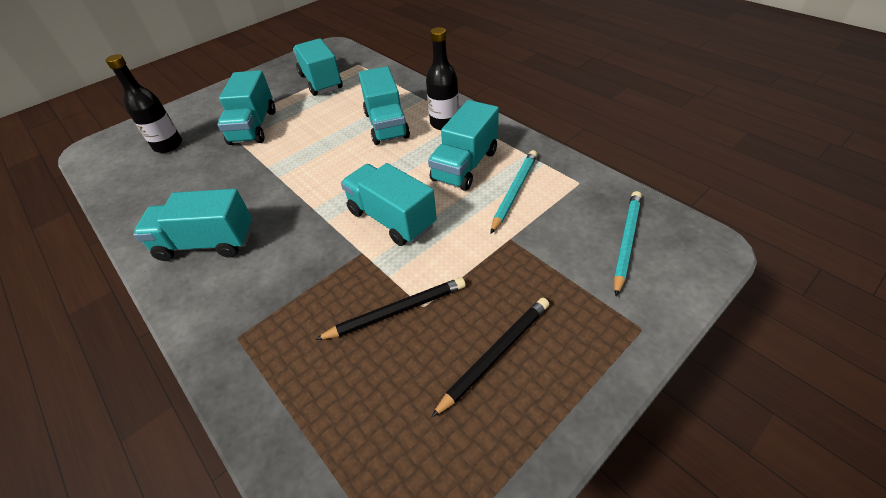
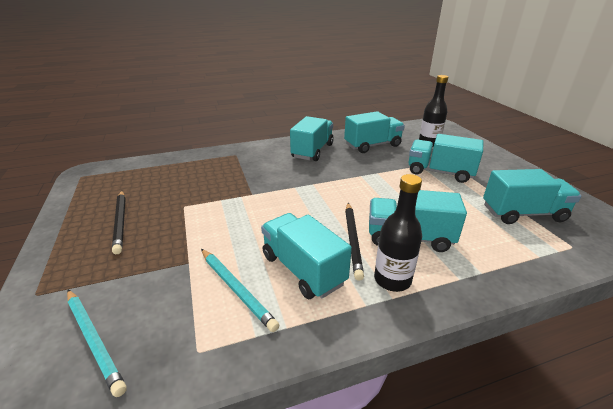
camera: 110 degrees right, 15 degrees down
black pencil [315,277,466,340] -> black pencil moved to [345,203,364,281]
turquoise truck [341,163,437,246] -> turquoise truck moved to [344,111,405,153]

